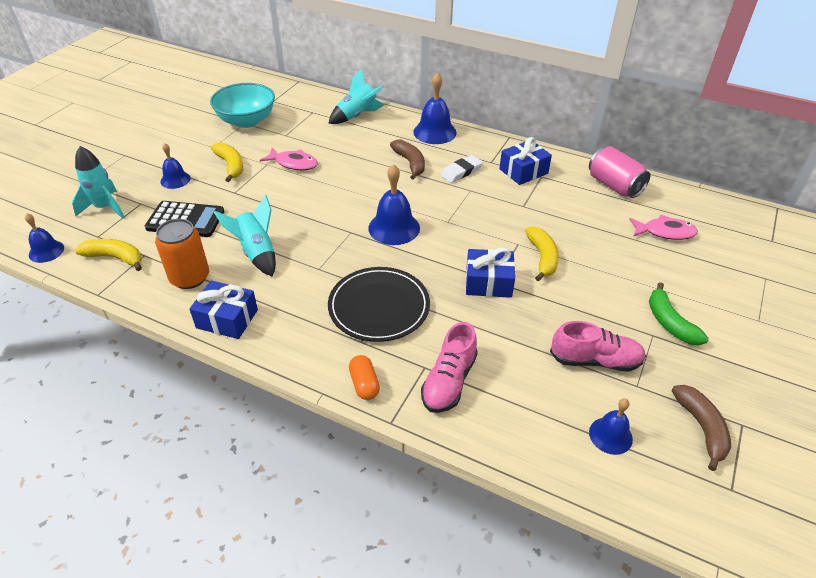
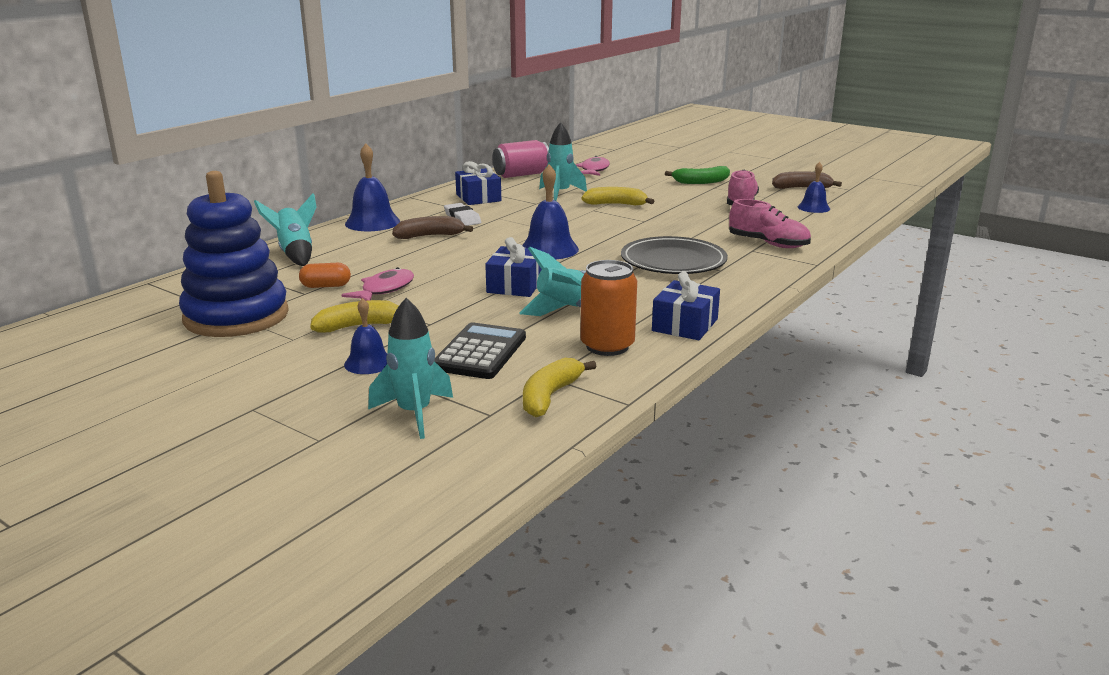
camera: 80 degrees left, 20 degrees down
blue bell [25,213,64,263] -> none
turquoise bowl [210,83,275,128] -> blue stacking toy [179,171,289,337]
orange capsule [349,355,380,400] -> orange capsule moved to [299,263,351,288]
blue gift [466,248,515,298] -> blue gift moved to [485,237,544,297]
none -> turquoise rocket [539,122,587,201]

